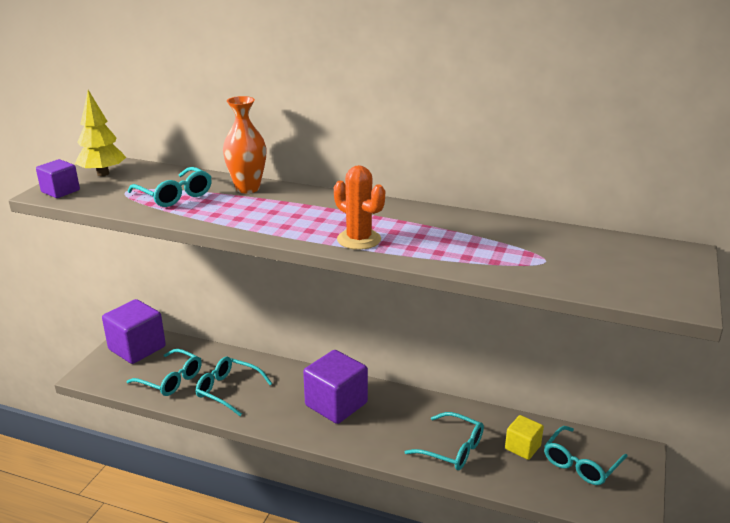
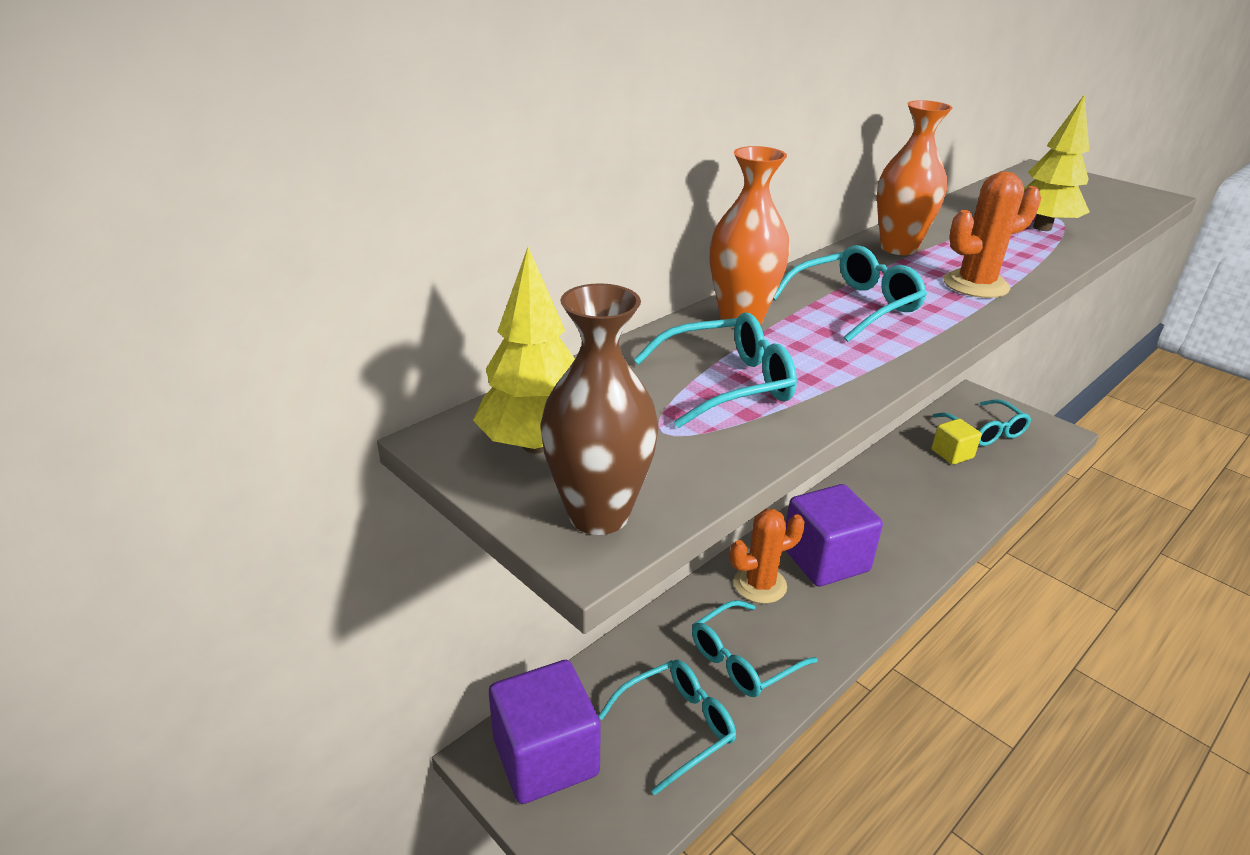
camera: 65 degrees left, 5 degrees up
purple cube [36,159,80,198] -> brown vase [540,283,659,535]
turquoise glasses [405,412,484,470] -> turquoise glasses moved to [773,245,927,342]
none -> orange cactus [730,509,805,604]
none -> orange vase [877,100,952,255]
none -> yellow tree [1024,94,1090,231]

